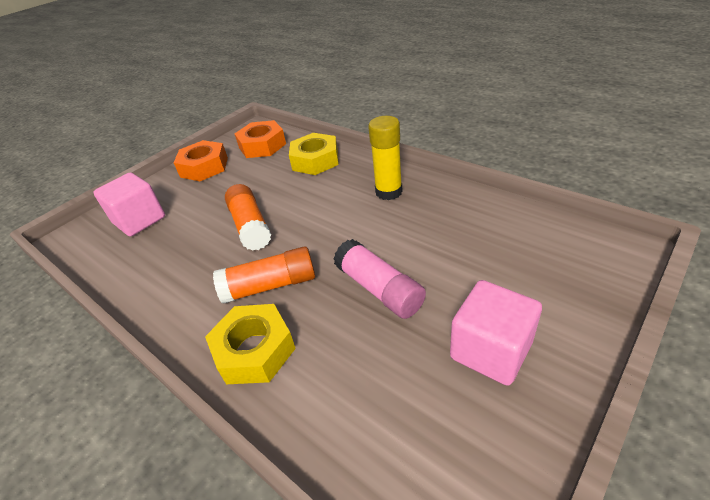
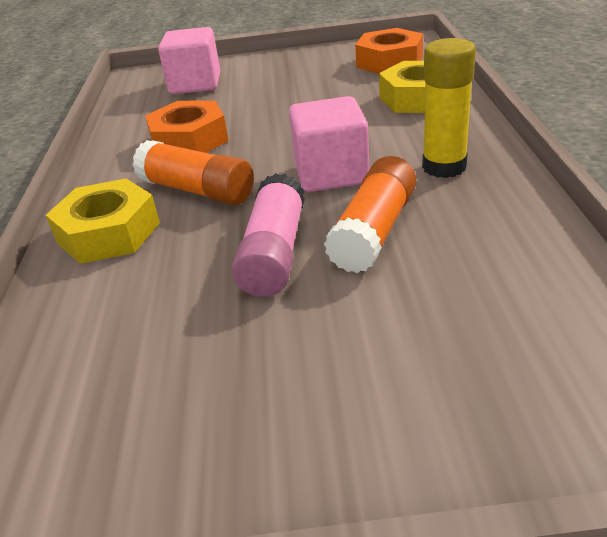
camera: 45 degrees right, 5 degrees down
orange nut [174,140,228,181] -> orange nut moved to [145,100,229,153]
orange glue stick [225,184,271,251] -> orange glue stick moved to [324,156,416,273]
pink cube [450,280,542,386] -> pink cube moved to [289,96,369,192]

